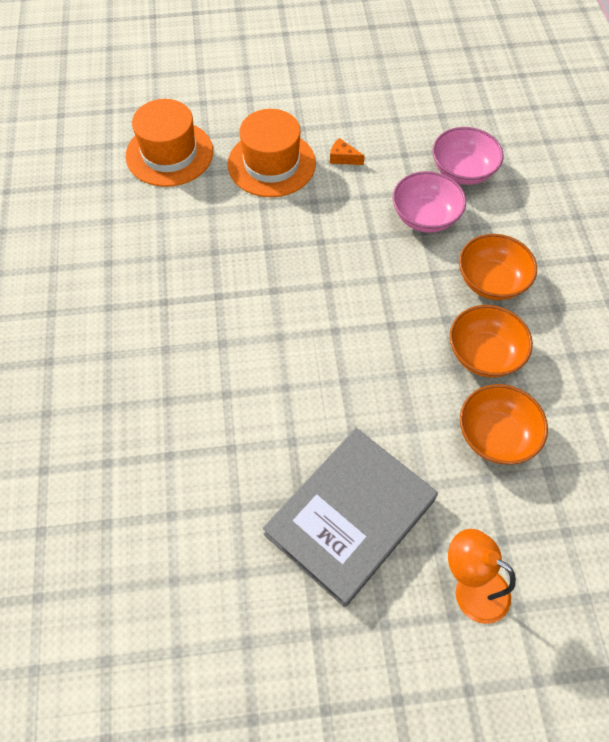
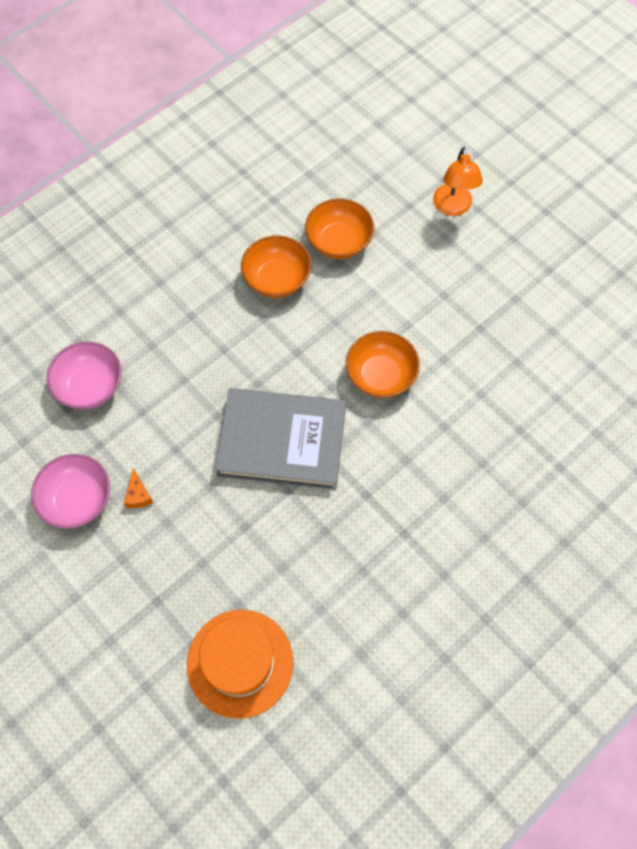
camera: 125 degrees left, 5 degrees up
orange hat [228,109,316,197] -> none
grey book [263,428,438,607] -> grey book moved to [215,388,346,490]
pink bowl [393,171,466,233] -> pink bowl moved to [31,454,110,529]
orange bowl [459,234,537,300] -> orange bowl moved to [346,331,420,398]

